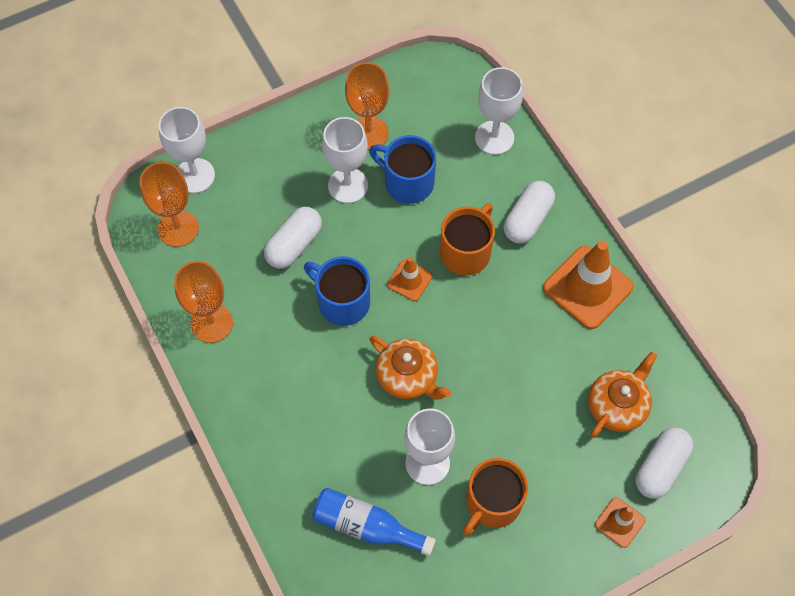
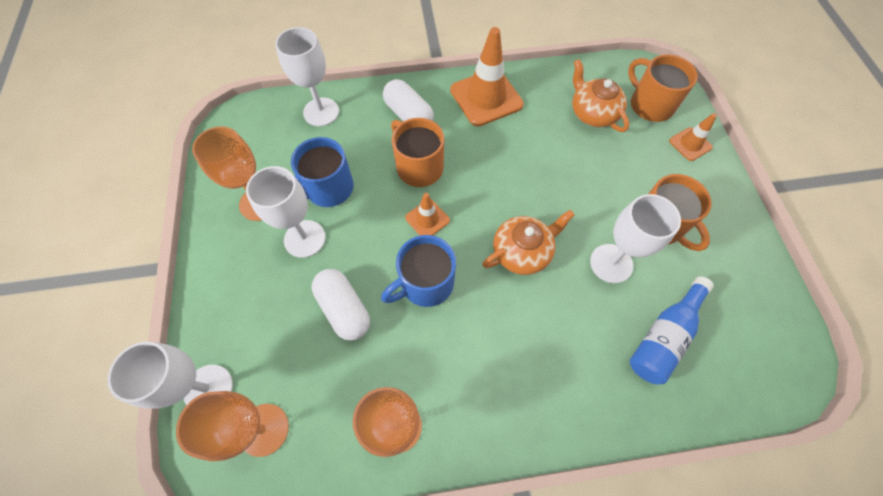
camera: 70 degrees left, 0 degrees up
white capsule [635,427,693,499] -> orange mug [628,54,698,122]

